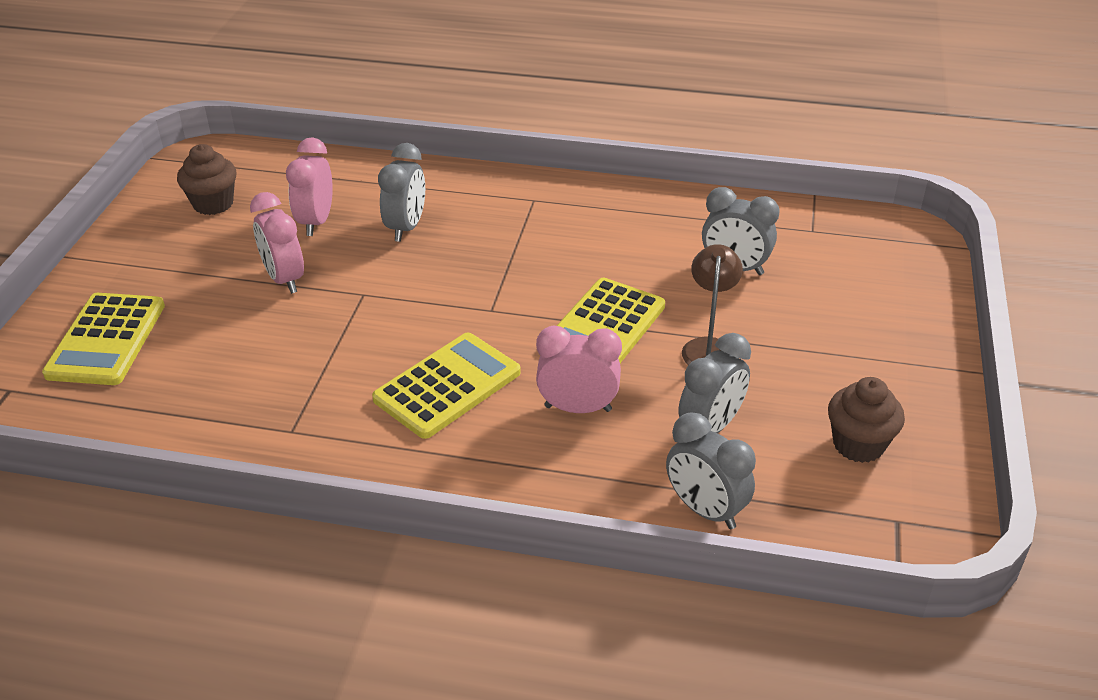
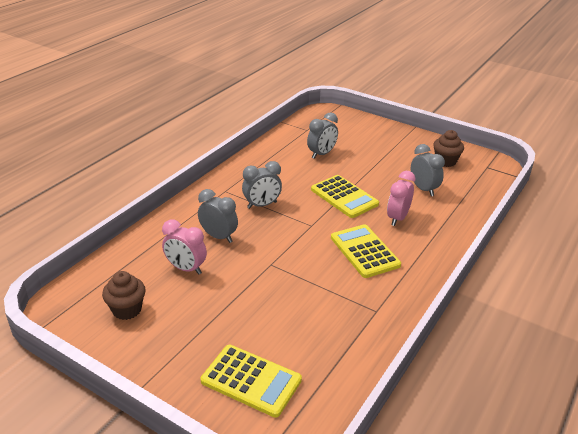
camera: 70 degrees left, 5 degrees down
pink clock [250,192,304,294] -> none
grey clock [666,413,756,529] -> grey clock moved to [242,161,282,209]
brown lamp [682,244,743,365] -> none

